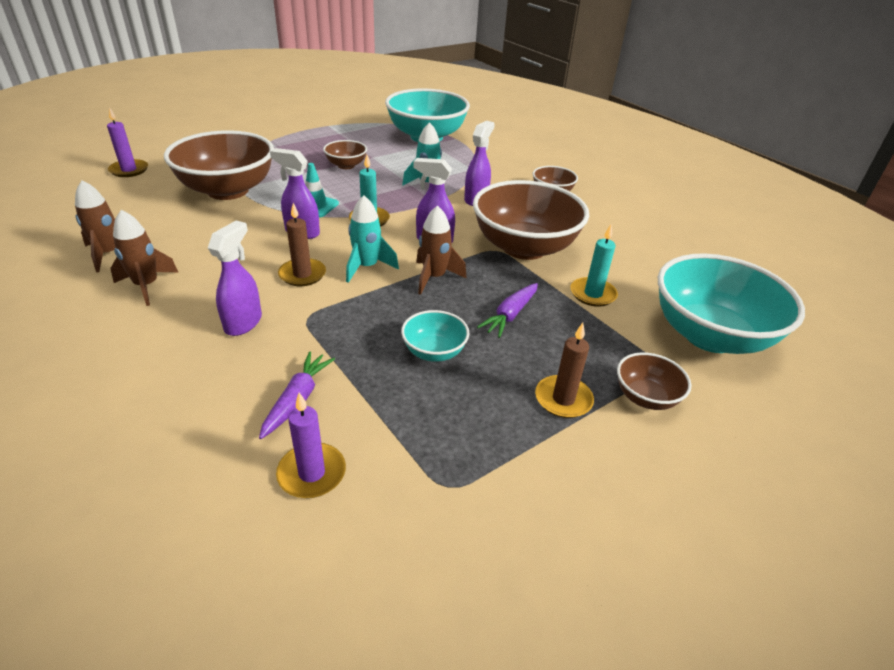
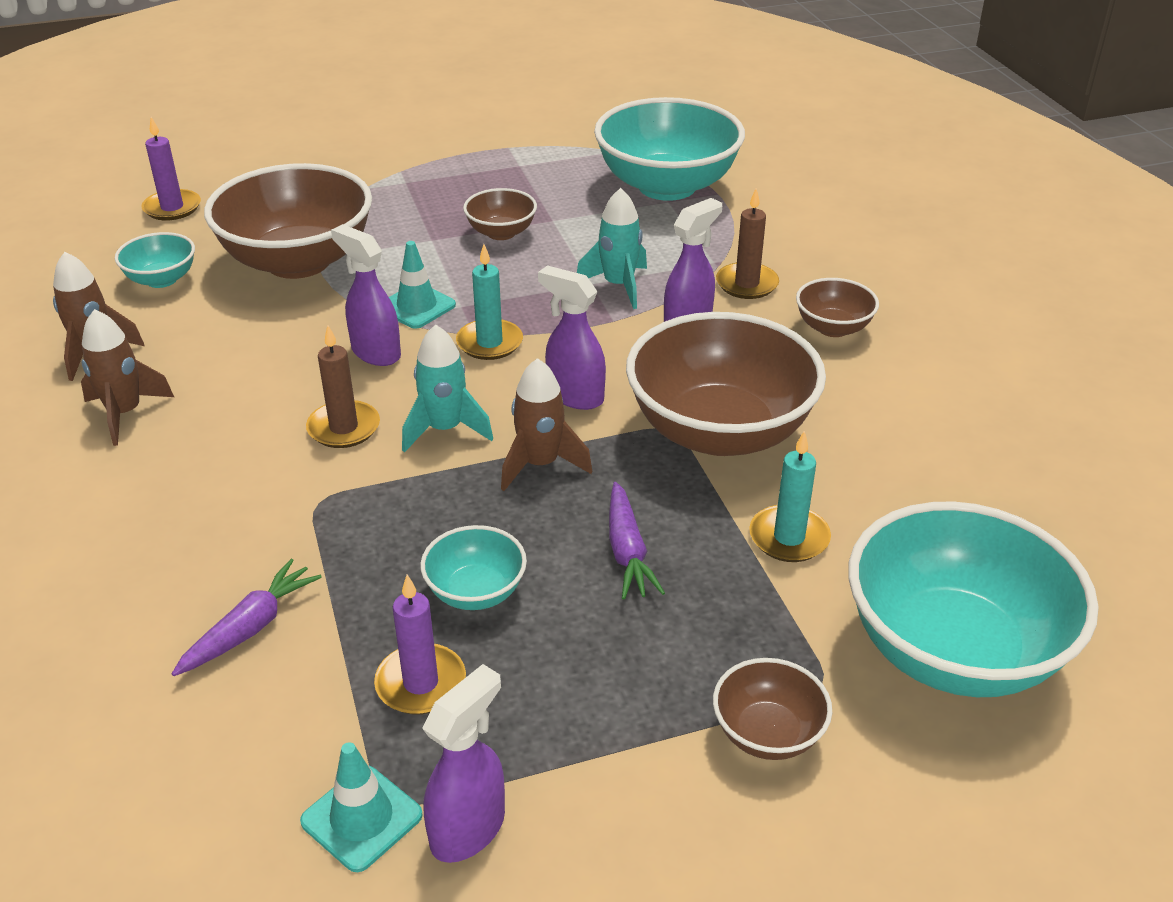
camera: 20 degrees right, 0 degrees up
purple spray bottle [208,221,262,336] -> purple spray bottle moved to [422,664,505,863]
purple candle [276,393,346,498] -> purple candle moved to [374,574,466,715]
purple carrot [477,283,538,338] -> purple carrot turned 60 degrees counterclockwise [609,482,665,600]
brown candle [535,323,594,418] -> brown candle moved to [716,189,779,299]
none -> turquoise bowl [115,232,195,288]
none -> turquoise traffic cone [300,742,423,872]

